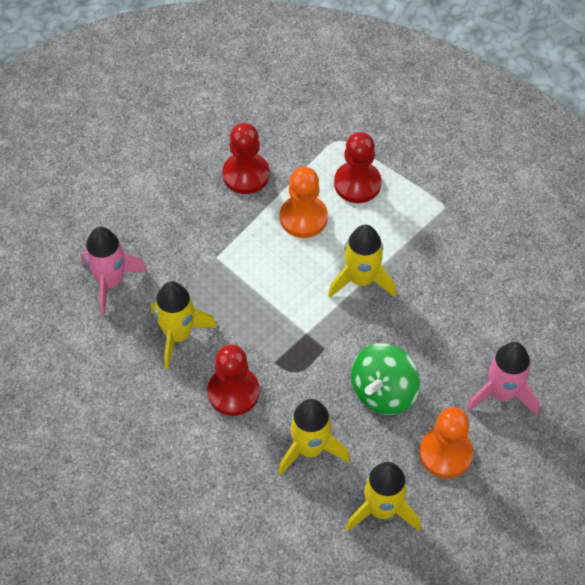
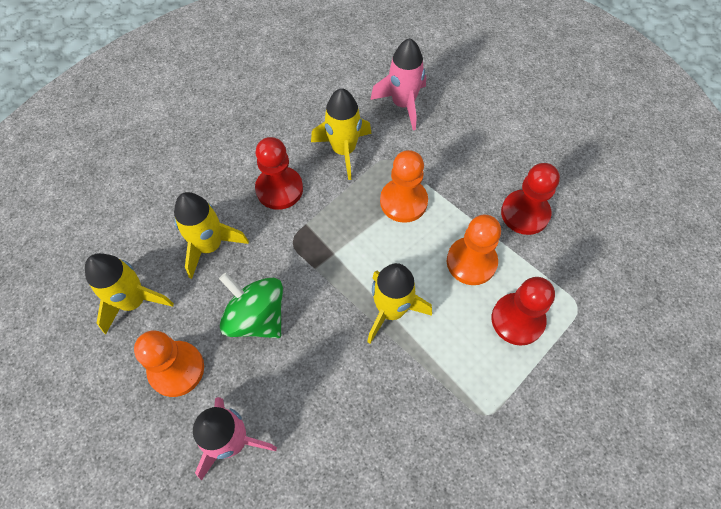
camera: 95 degrees right, 5 degrees up
none -> orange pawn [380,150,428,223]

